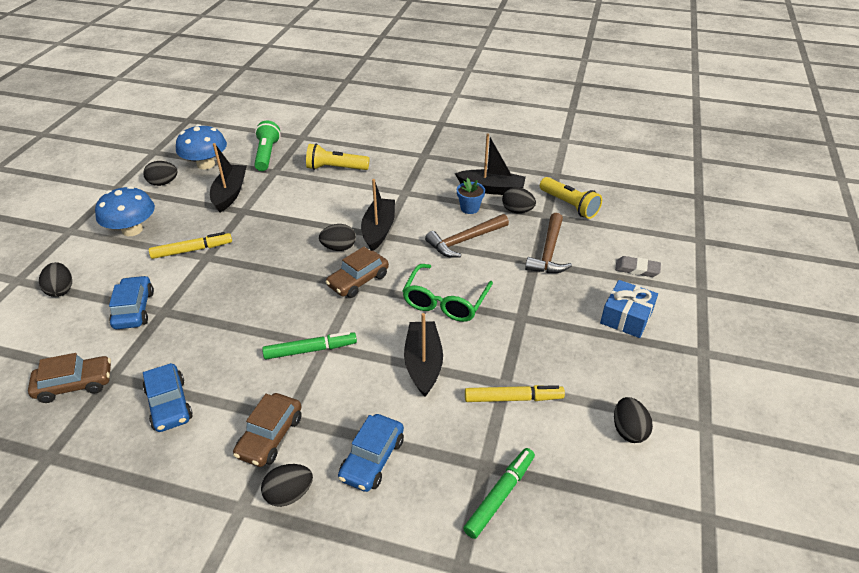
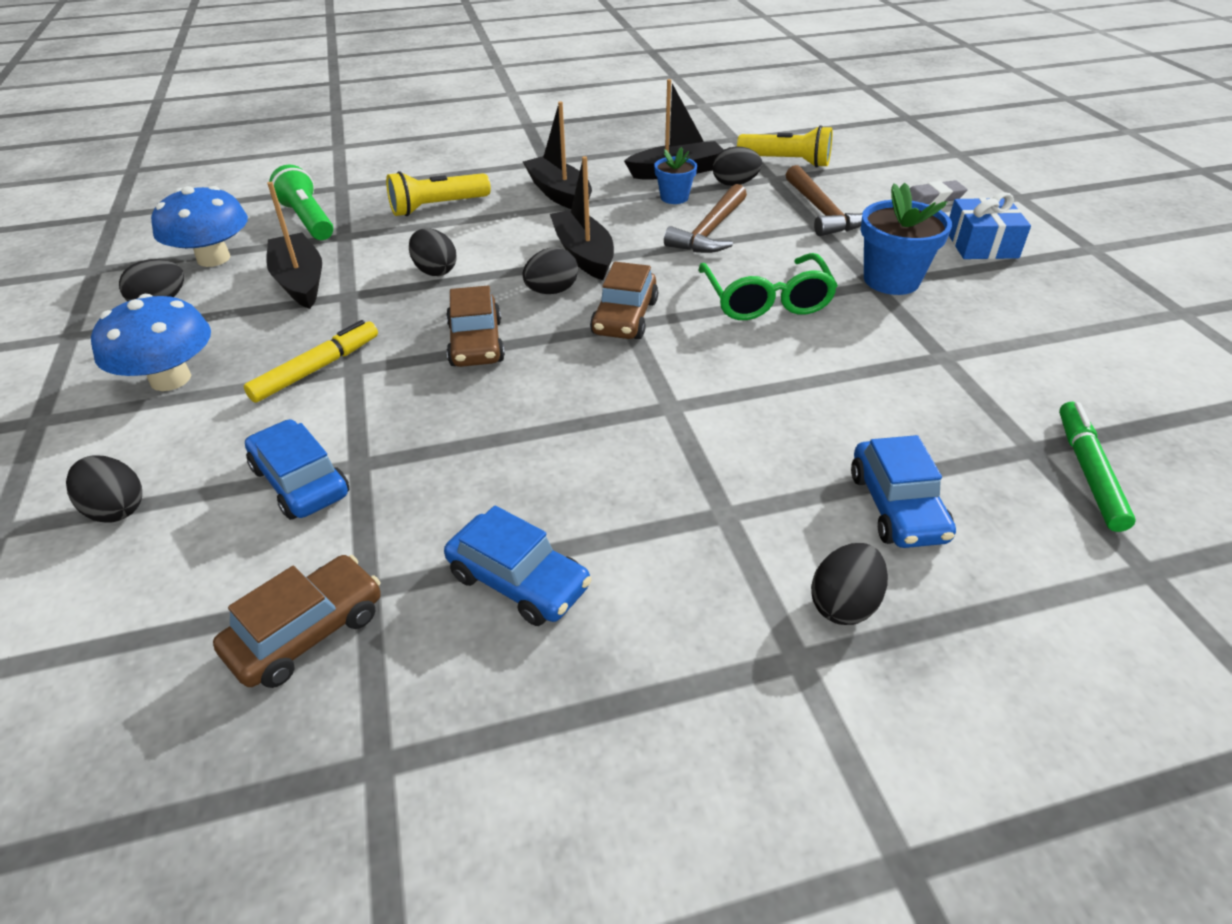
camera: 30 degrees left, 0 degrees up
brown car [233,393,302,467] -> brown car moved to [446,286,505,367]
green marker [262,332,357,359] -> none
black boat [404,313,443,397] -> black boat moved to [523,101,592,209]
yellow marker [465,385,565,402] -> none
black egg [614,397,653,443] -> black egg moved to [409,228,457,276]
none -> blue flower pot [861,183,952,295]

